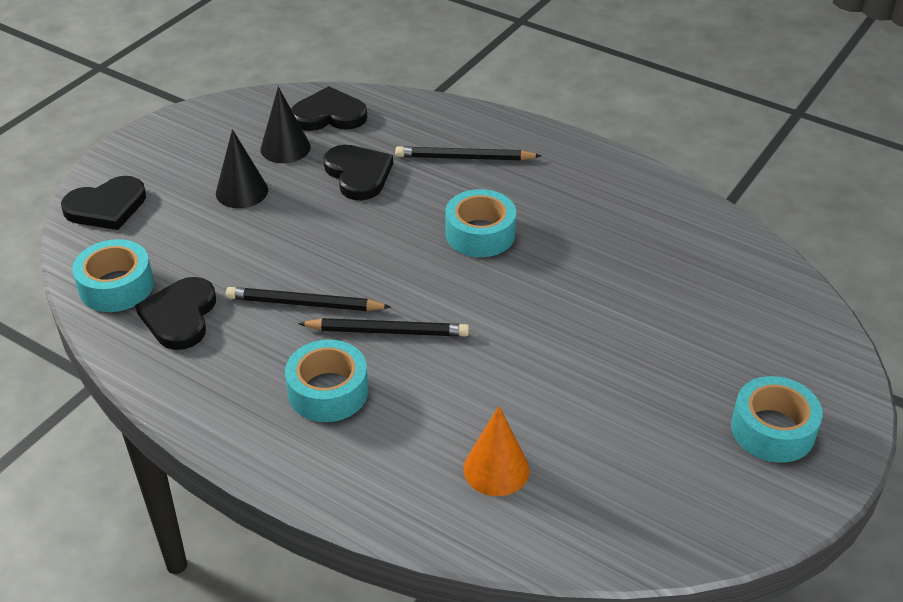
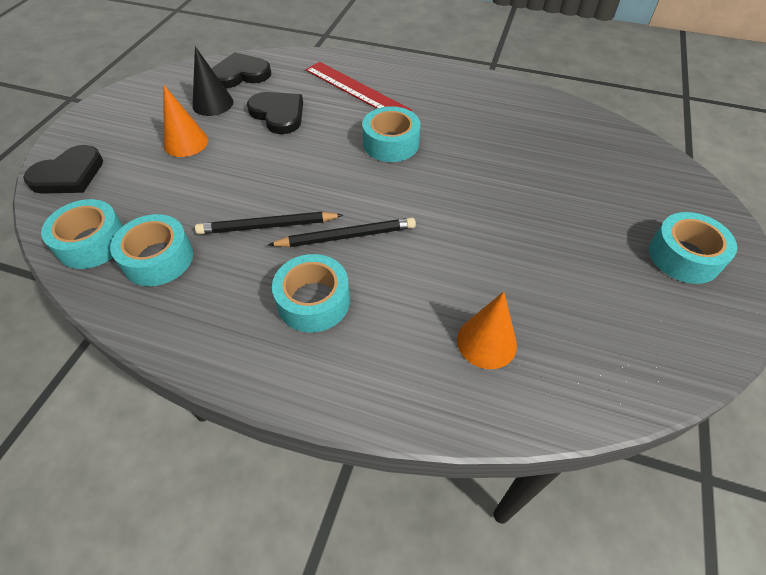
camera: 15 degrees left, 10 degrees up
black heart [135,277,216,350] -> turquoise tape [110,214,193,286]
black cone [216,129,268,208] -> orange cone [164,85,208,157]
black pencil [395,146,541,160] -> red ruler [306,62,412,111]

